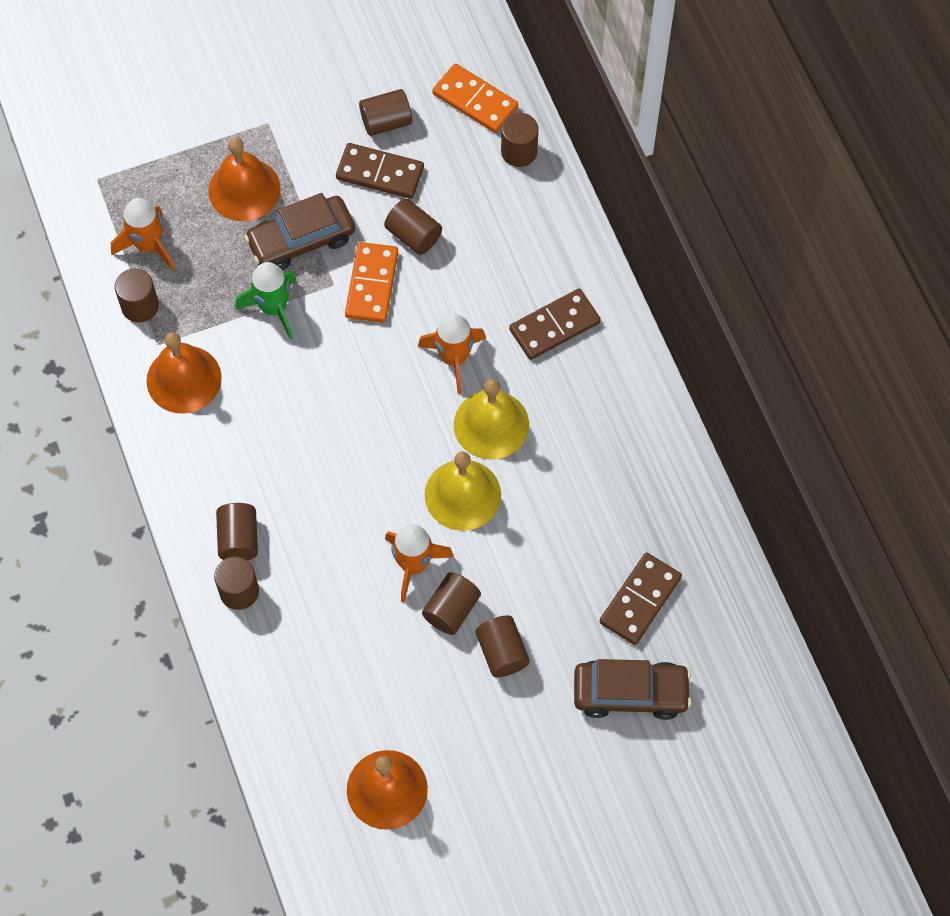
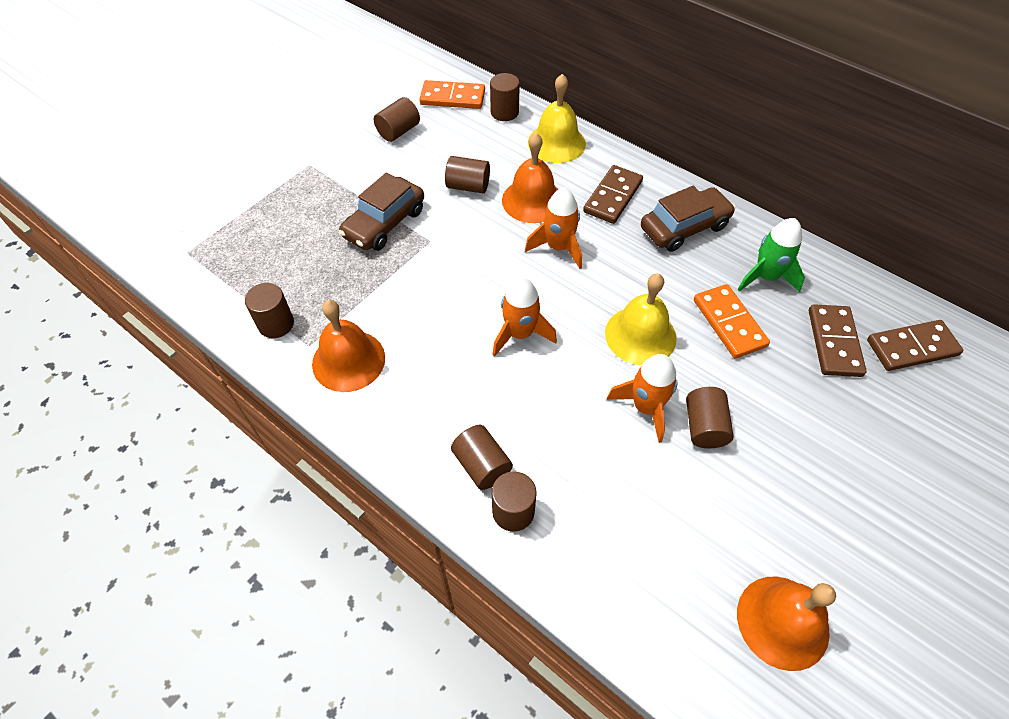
camera: 30 degrees left, 10 degrees down
orange rocket [111,198,175,271] -> orange rocket moved to [492,277,557,357]
orange bell [208,137,281,221] -> orange bell moved to [502,133,558,223]
green rocket [235,262,296,339] -> green rocket moved to [737,218,805,292]
brown domino [336,143,424,199] -> brown domino moved to [867,320,963,371]
orange domino [345,242,398,323] -> orange domino moved to [694,284,770,358]
yellow bell [454,379,529,459] -> yellow bell moved to [528,74,586,163]
brown cylinder [476,615,530,677] -> none
brown car [574,659,692,720] -> brown car moved to [641,186,736,252]

